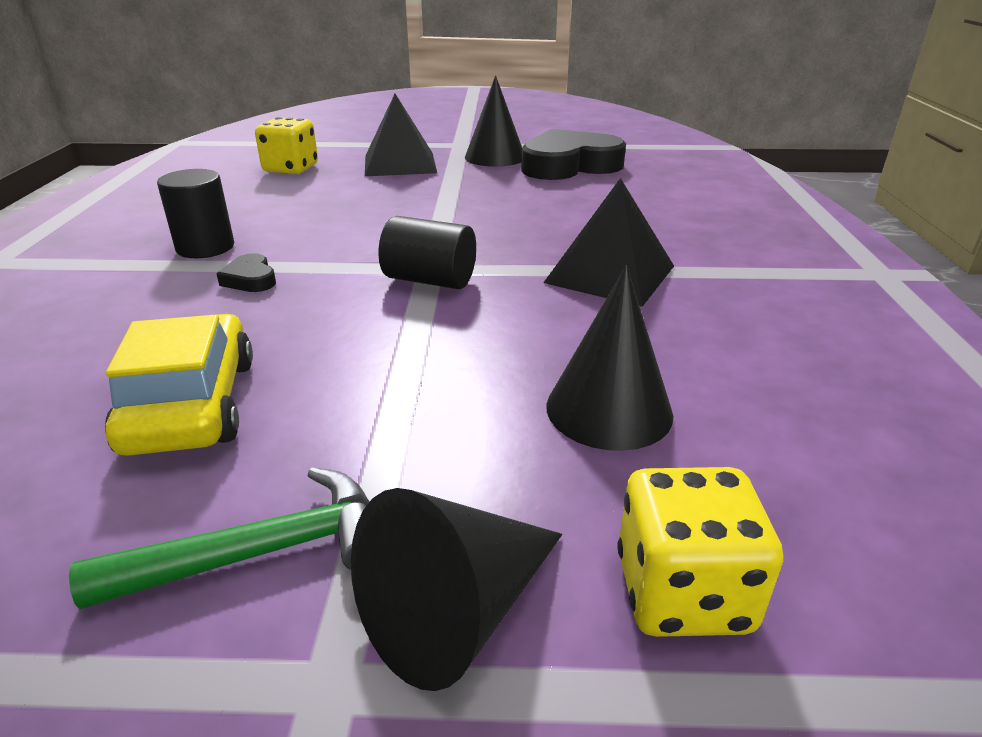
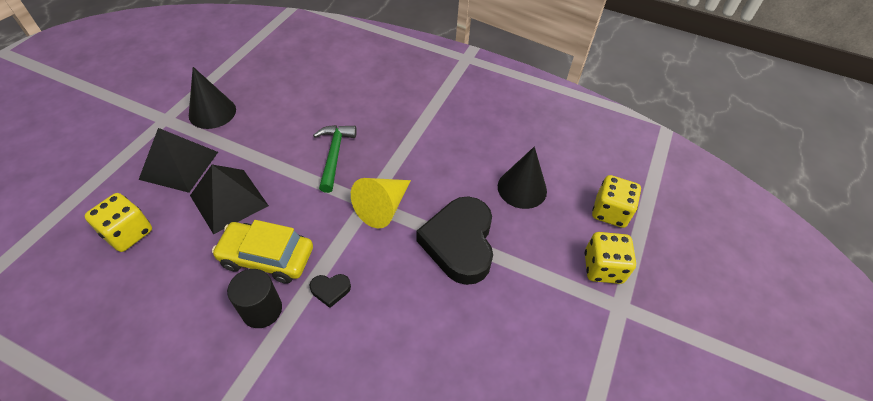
camera: 70 degrees left, 20 degrees up
green hammer [69,467,370,609] -> green hammer moved to [313,125,357,193]
yellow car [105,314,253,456] -> yellow car moved to [212,220,313,284]
black cone [351,488,562,691] -> yellow dice [585,232,636,284]
black cylinder [379,216,476,289] -> yellow cone [351,178,411,228]
black heart [521,129,626,180] -> black heart moved to [416,196,493,285]
black pyramid [543,178,674,307] -> black pyramid moved to [190,165,269,235]

